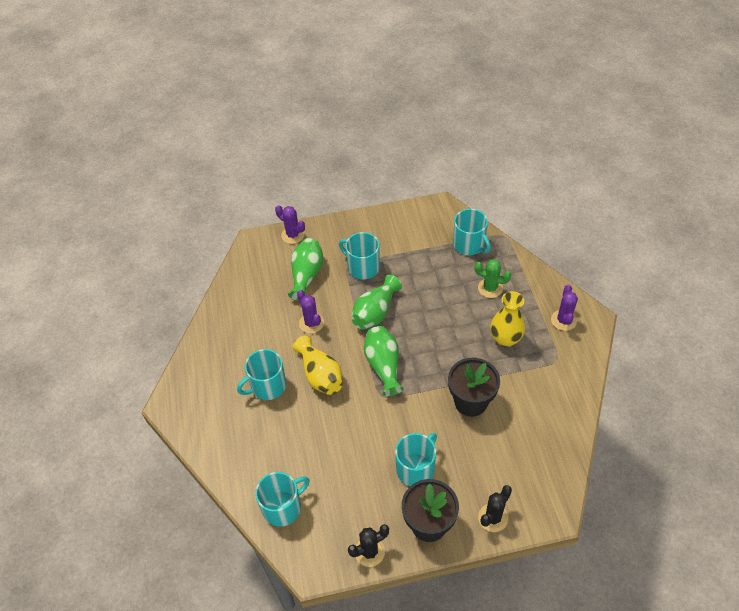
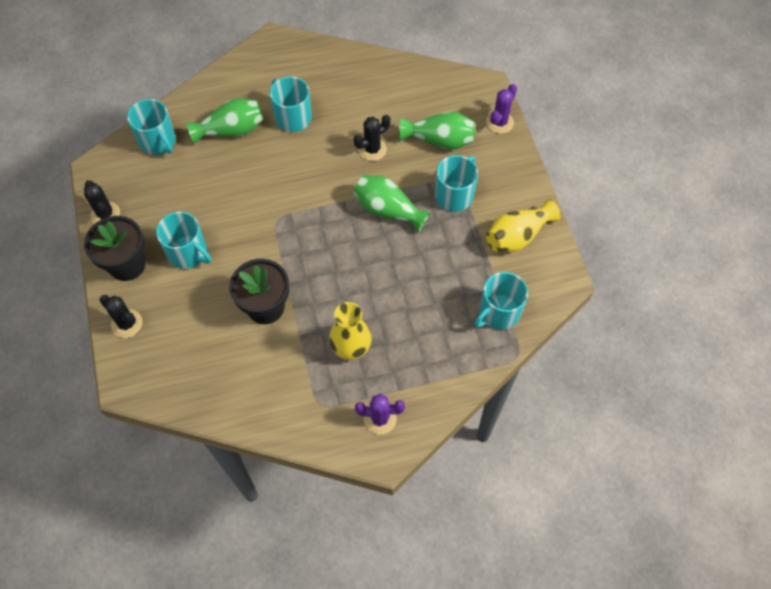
camera: 85 degrees right, 10 degrees up
yellow vase [293,335,343,395] -> yellow vase moved to [486,200,561,252]
purple cactus [297,290,324,334] -> black cactus [354,115,390,161]
green vase [364,326,404,396] -> green vase moved to [187,98,263,144]
green cactus [475,259,511,298] -> none

